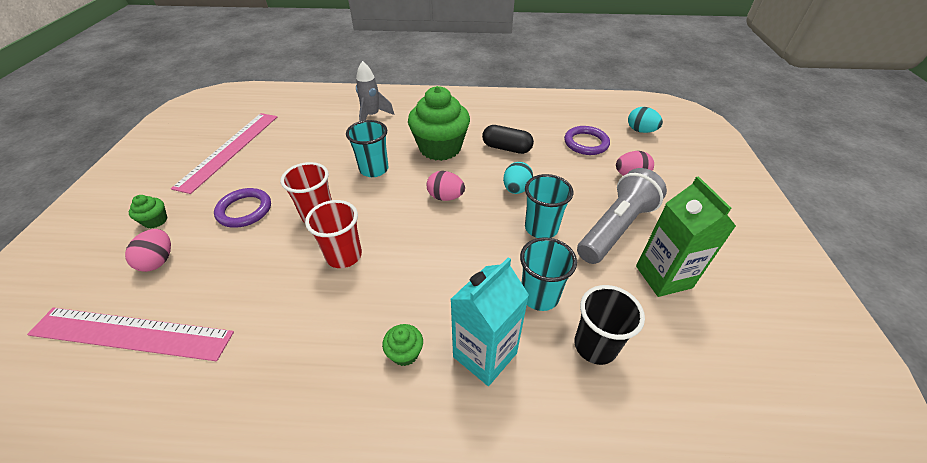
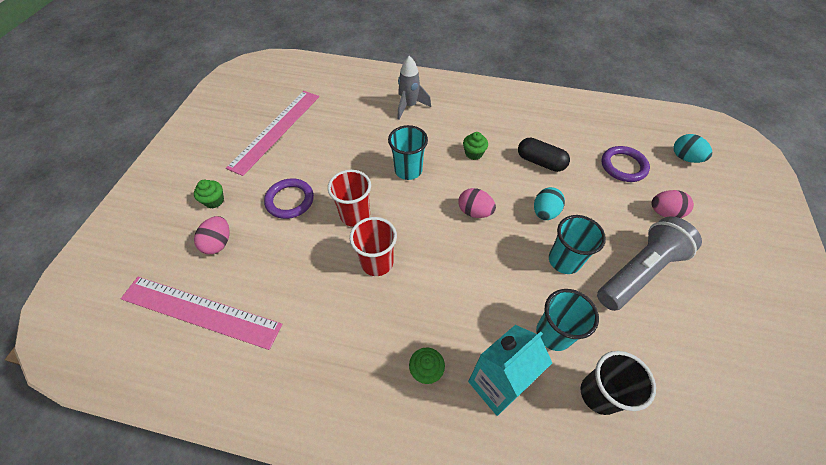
camera: 10 degrees right, 10 degrees up
green cupcake [408,86,470,161] -> green cupcake [463,132,488,160], size x0.42
green carton [636,176,736,297] -> none

